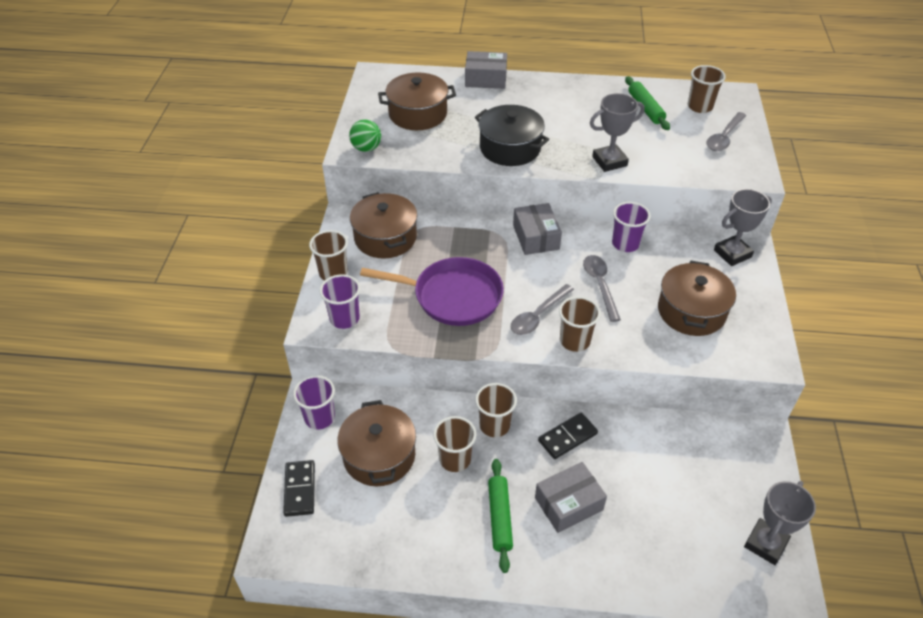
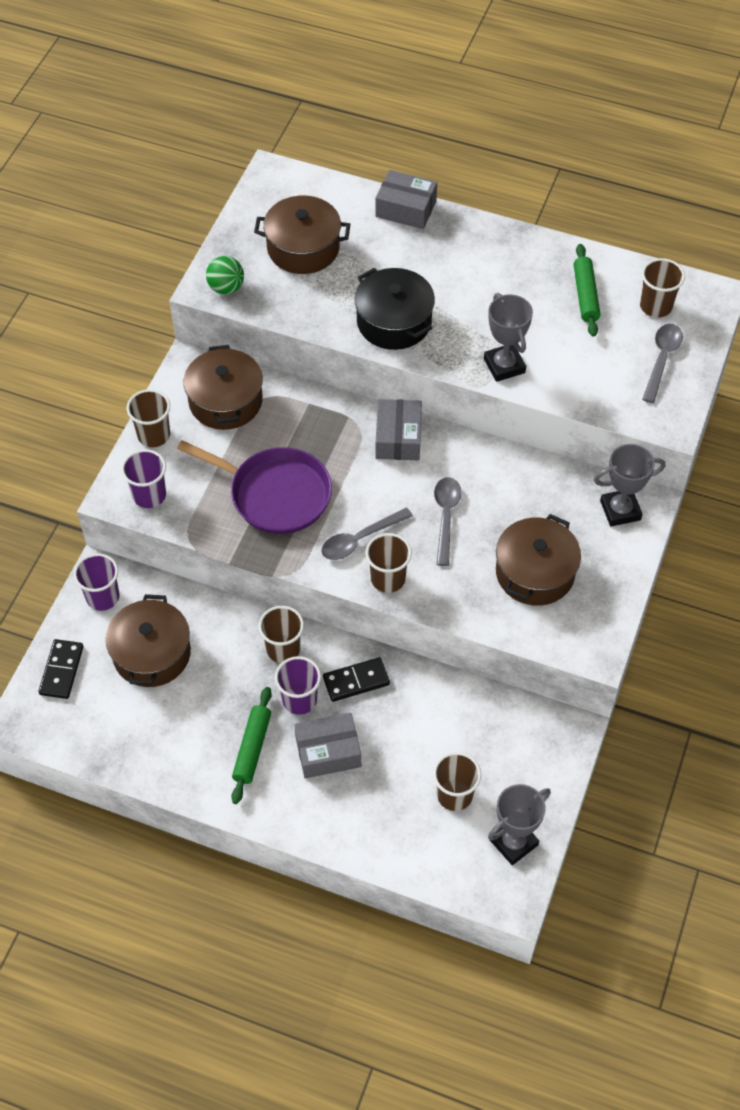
camera: 15 degrees right, 10 degrees up
brown cup [433,416,477,472] -> brown cup moved to [433,752,481,811]
grey trophy [590,93,645,172] -> grey trophy turned 75 degrees clockwise [484,293,533,382]
purple cup [612,202,651,252] -> purple cup moved to [275,656,321,715]
grey spoon [706,112,747,151] -> grey spoon turned 150 degrees clockwise [642,324,683,403]

